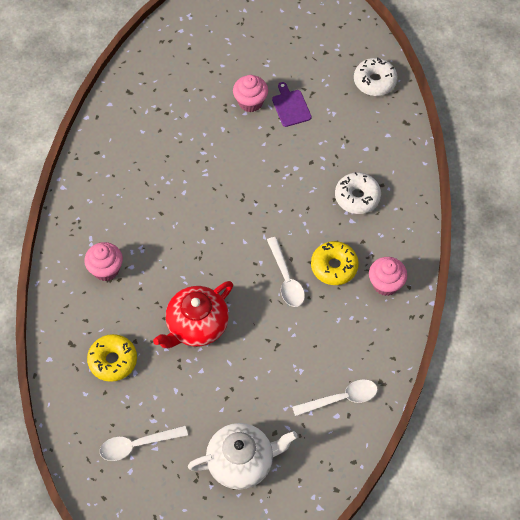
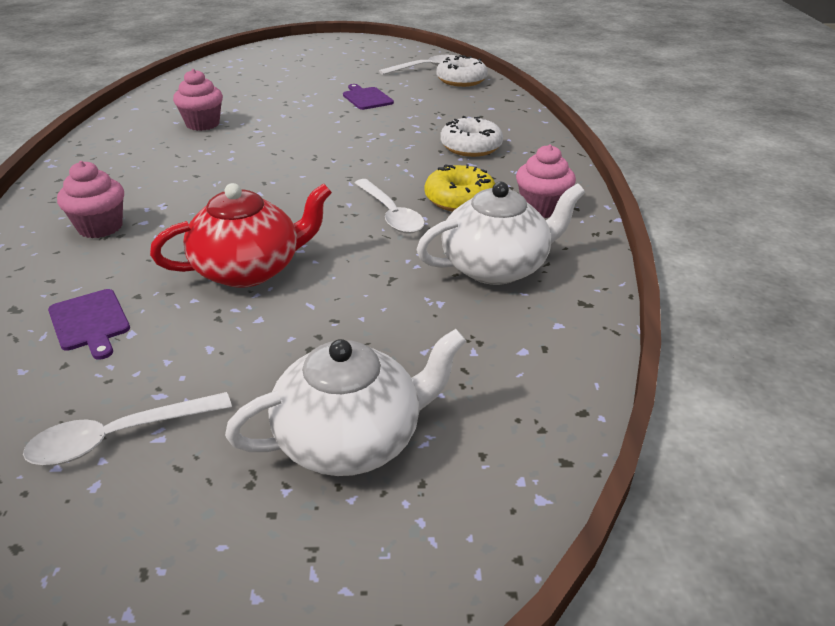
camera: 10 degrees left, 25 degrees down
yellow donut [87,334,137,382] -> purple cutting board [48,289,130,360]
red teapot [153,281,233,348] -> red teapot turned 150 degrees counterclockwise [150,183,332,288]
pink cupcake [233,75,268,112] -> pink cupcake moved to [173,69,223,131]
white spoon [292,379,378,416] -> white spoon moved to [379,55,456,75]
none -> white teapot [416,182,585,285]

